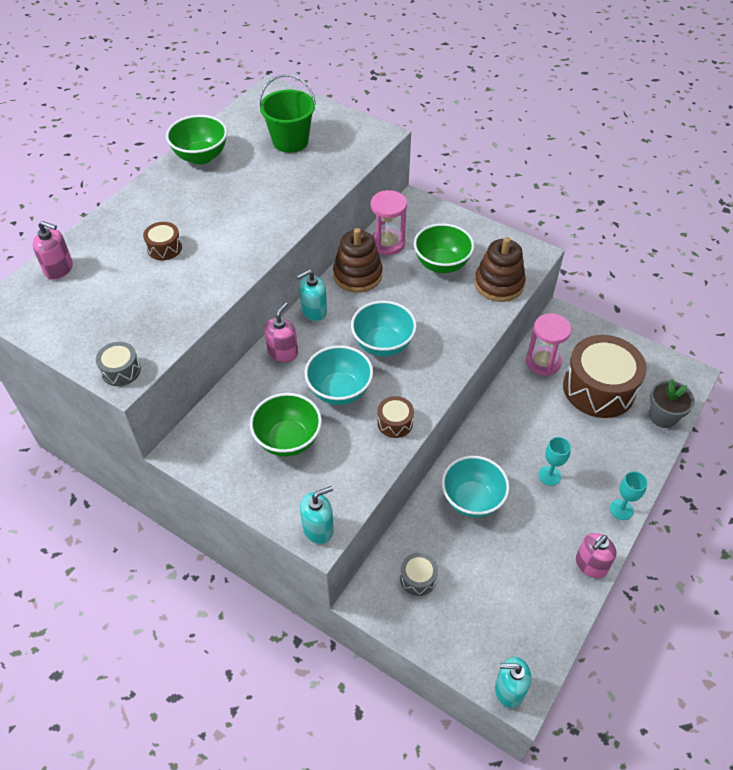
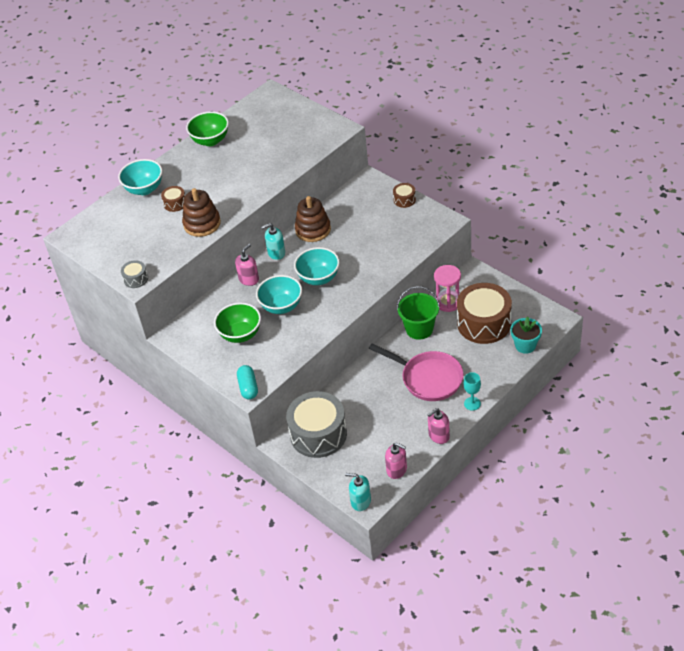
camera: 15 degrees right, 5 degrees down
pink soap dispenser [33,221,73,280] -> pink soap dispenser moved to [385,442,407,479]
green bucket [259,74,316,153] -> green bucket moved to [397,286,440,340]
turquoise soap dispenser [300,486,334,544] -> turquoise capsule [237,365,258,400]
pink hourglass [371,190,407,255] -> none
brown drum [377,396,414,438] -> brown drum moved to [393,183,416,208]
grey drum [400,553,438,596] -> grey drum [286,391,347,458], size x2.30
green bowl [414,223,474,273] -> none
turquoise bowl [442,456,510,517] -> turquoise bowl moved to [118,159,162,195]
brown stacking toy [475,237,526,302] -> brown stacking toy moved to [182,188,221,237]
turquoise goblet [538,437,571,486] -> pink pan [369,343,463,401]
grey flower pot [649,379,695,428] -> turquoise flower pot [510,316,542,354]

